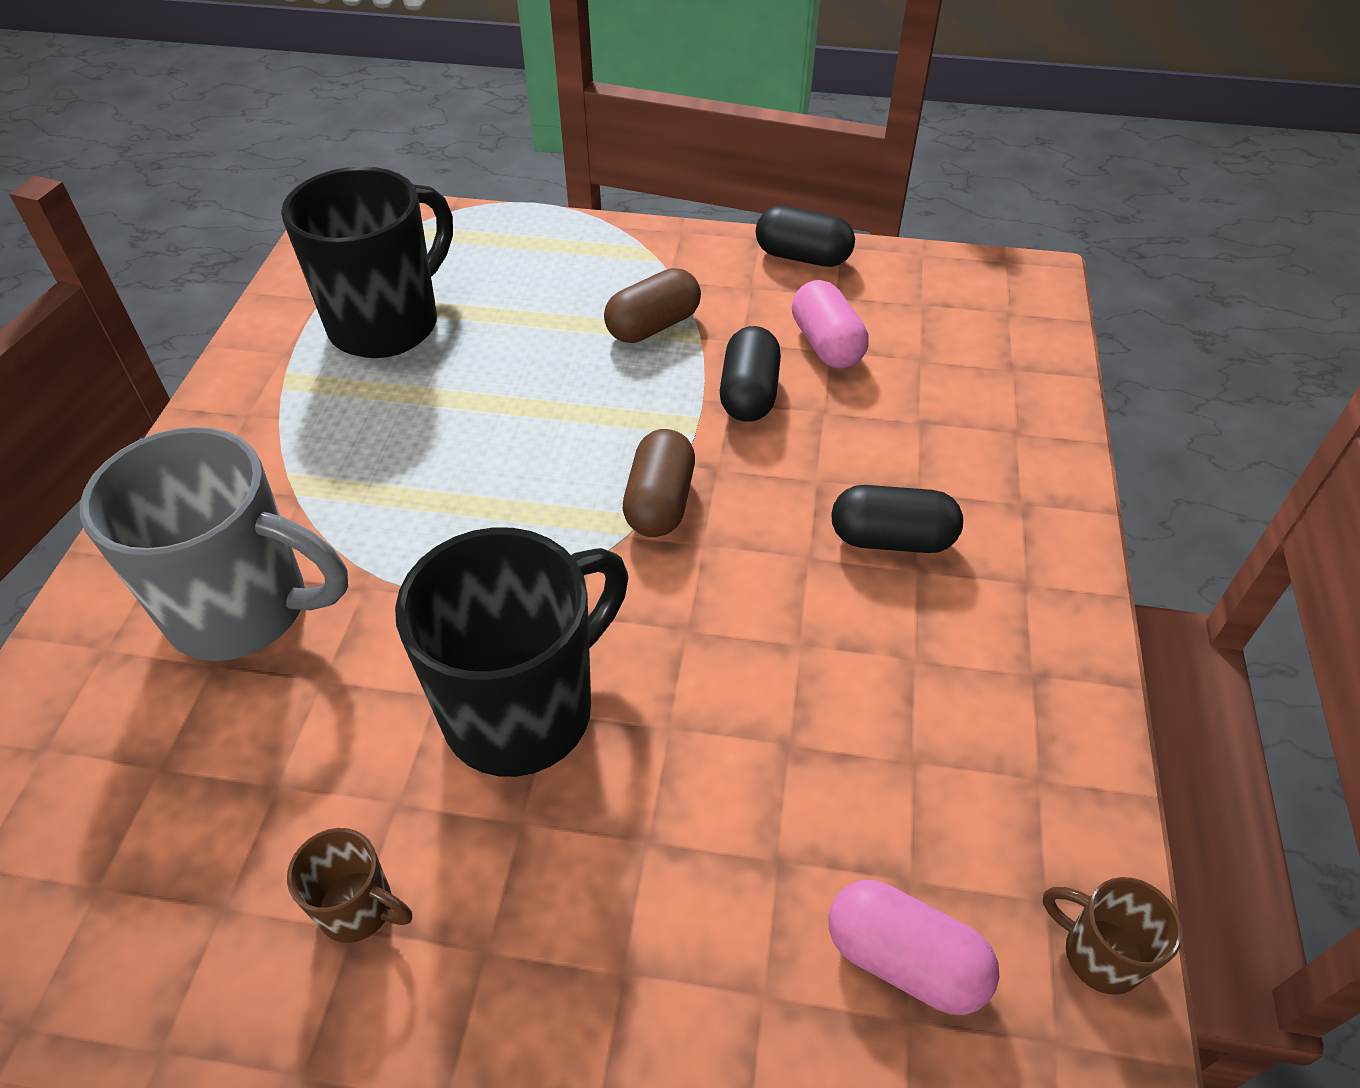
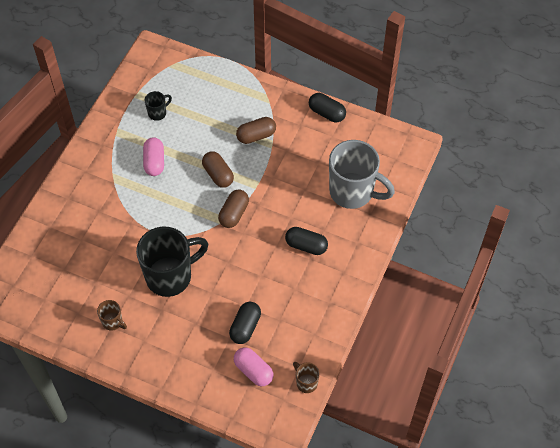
camera: 15 degrees right, 10 degrees up
grey mug [80,427,348,661] -> grey mug moved to [329,140,395,209]
black mug [281,166,453,358] -> black mug [145,91,172,121], size x0.44
black capsule [720,326,781,422] -> black capsule moved to [229,302,261,344]
pink capsule [792,280,869,369] -> pink capsule moved to [143,137,164,176]
none -> brown capsule [202,151,234,188]

